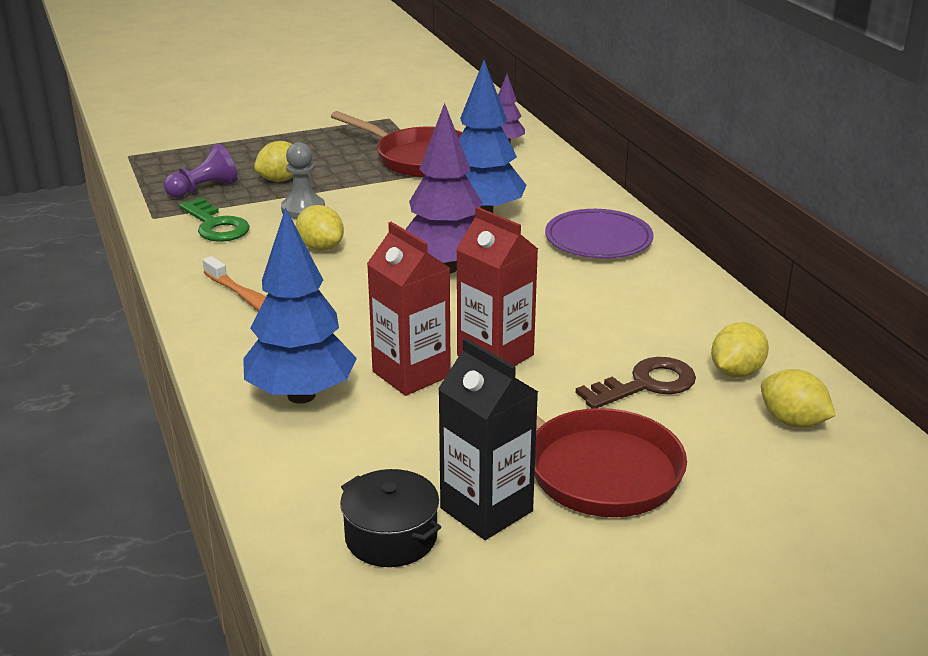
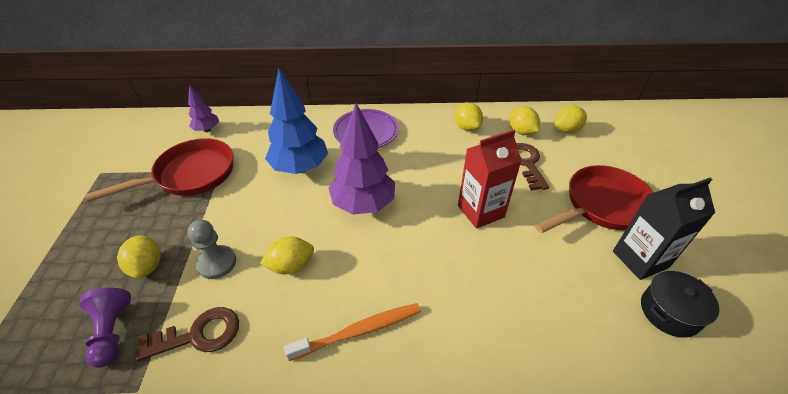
camera: 70 degrees left, 15 degrees up
green key [179,198,250,242] -> brown key [136,307,239,361]
blue tree [243,207,357,404] -> none
red carton [367,222,451,396] -> none
none -> yellow lemon [454,102,483,131]

